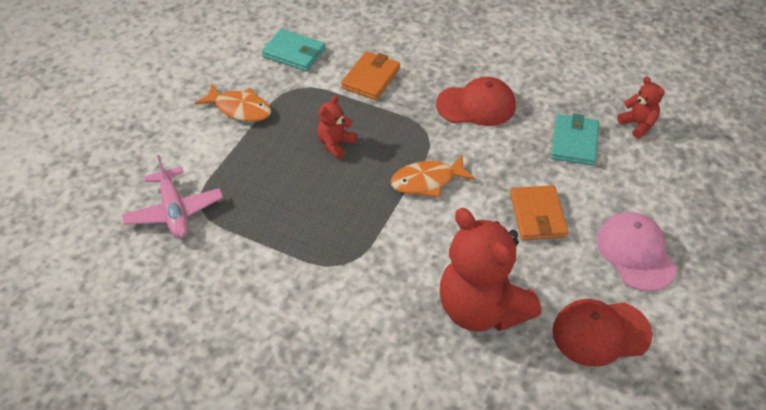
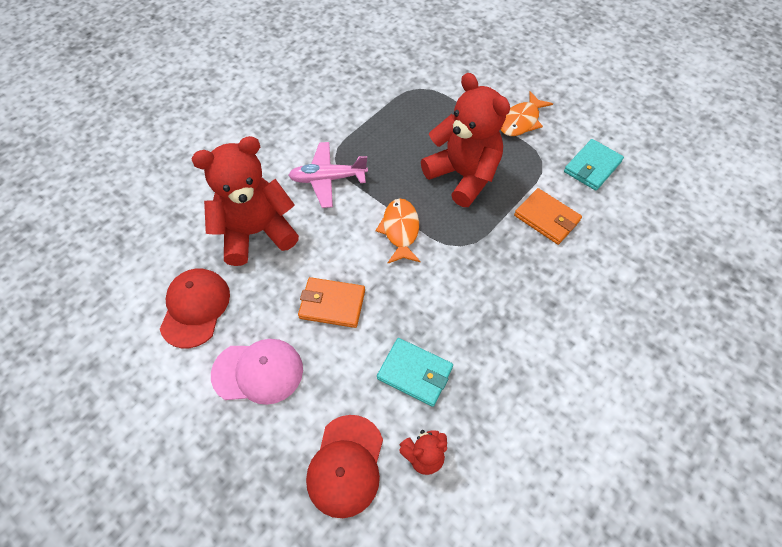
camera: 105 degrees right, 10 degrees up
pink plane [122,155,223,238] -> pink plane moved to [288,142,368,208]
red teddy bear [317,96,357,159] -> red teddy bear [421,73,510,207], size x2.19
red cap [436,77,516,126] -> red cap moved to [306,415,383,518]

